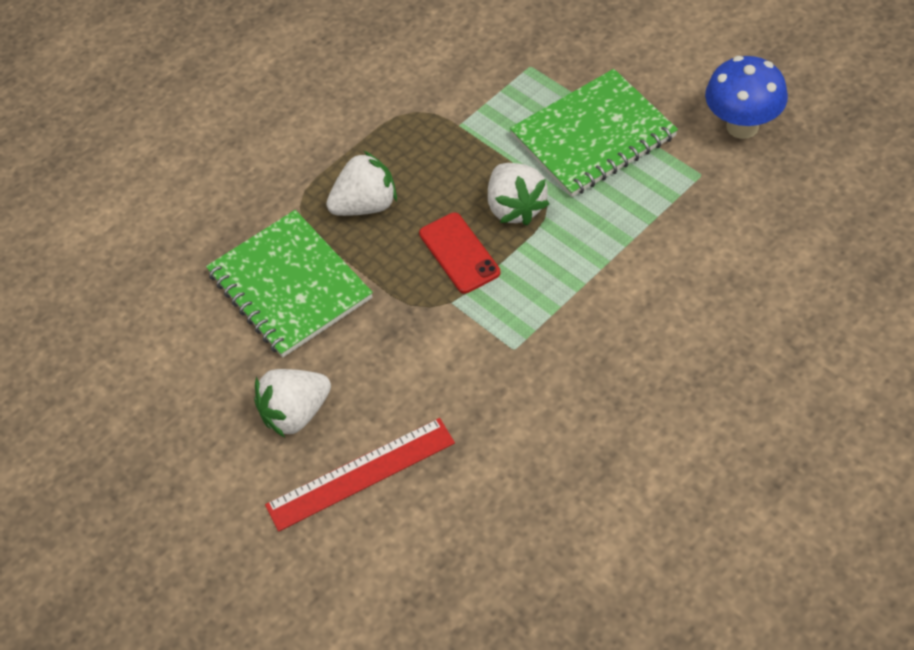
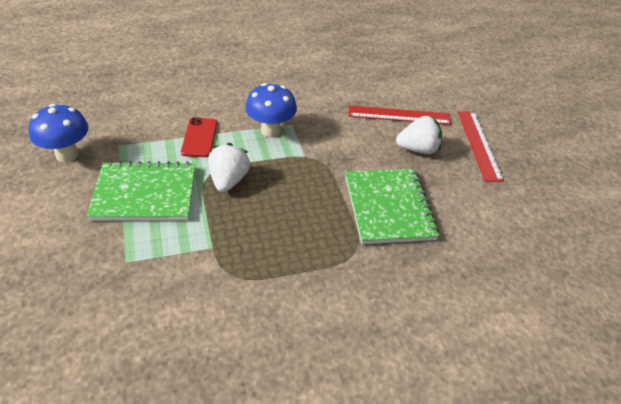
camera: 160 degrees left, 10 degrees down
white strawberry [326,151,397,216] -> none
red phone [419,213,500,294] -> red phone moved to [181,117,218,157]
none -> blue mushroom [245,83,297,137]
none -> red ruler [458,111,504,182]

